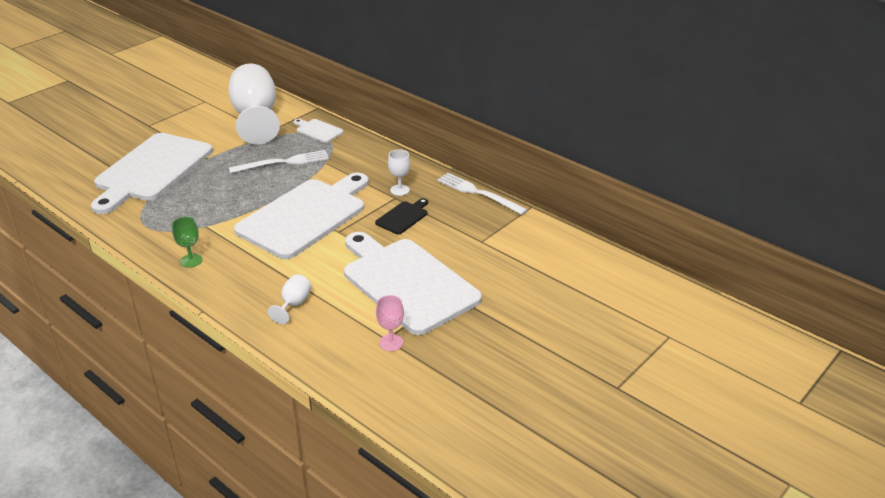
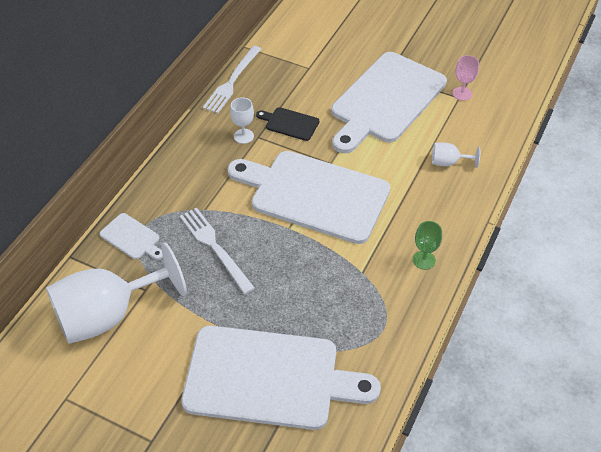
camera: 105 degrees left, 15 degrees up
white cutting board [294,119,344,143] -> white cutting board turned 75 degrees counterclockwise [100,213,163,260]

